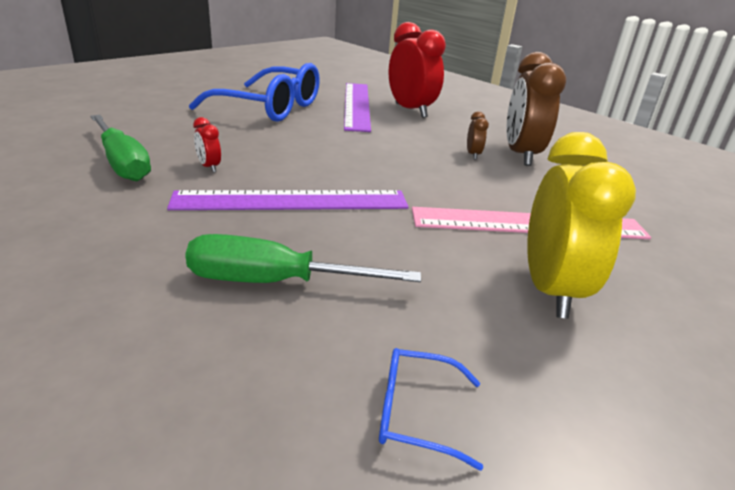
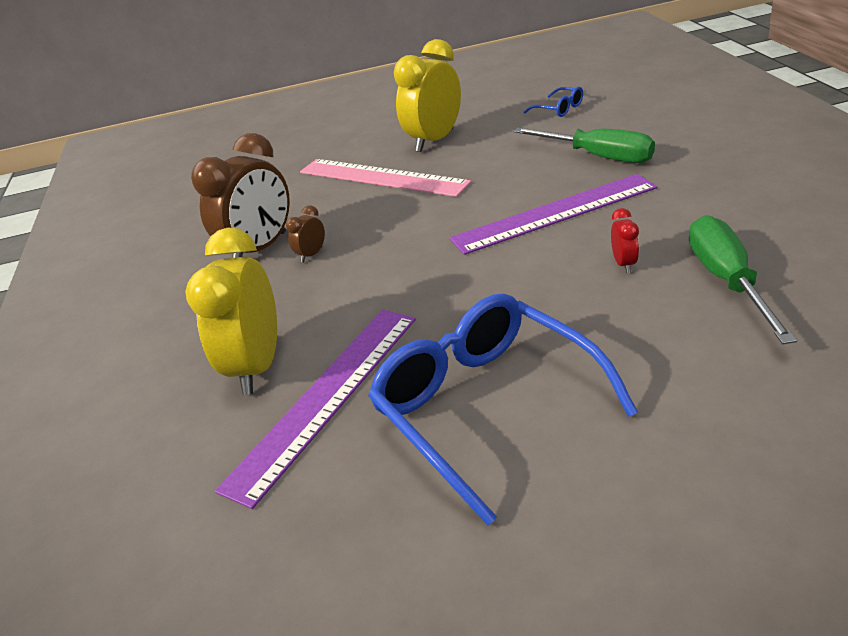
camera: 140 degrees left, 5 degrees up
purple ruler [167,190,409,210] -> purple ruler turned 45 degrees counterclockwise [450,174,657,255]
red clock [388,22,446,118] -> yellow clock [185,227,277,395]

